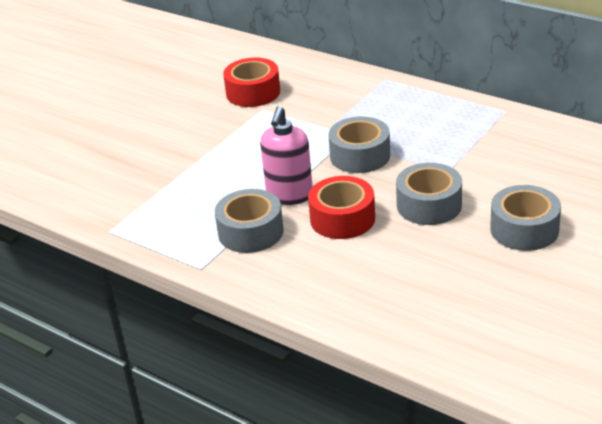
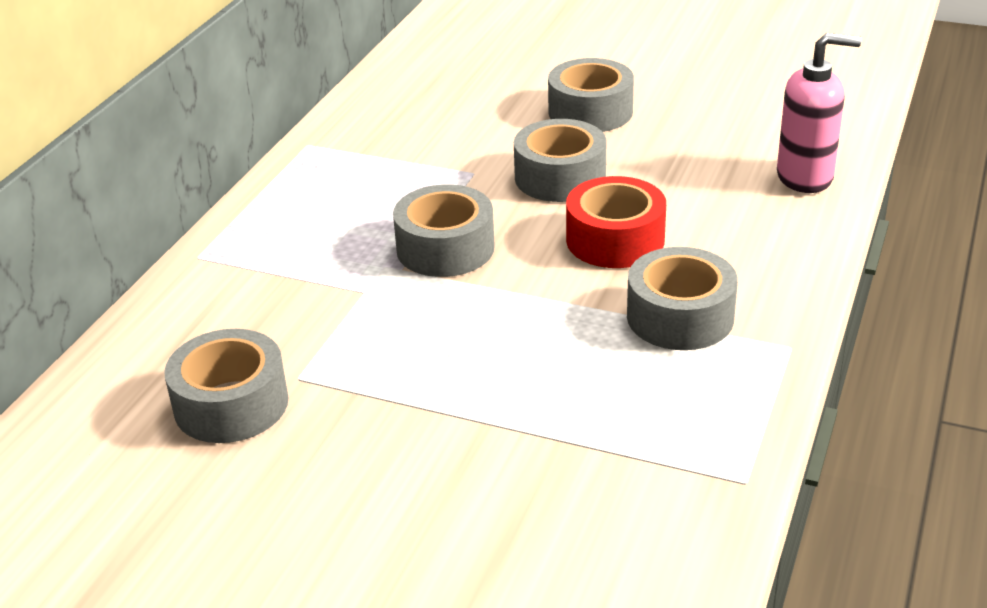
camera: 105 degrees left, 0 degrees up
red tape [223,57,280,107] -> grey tape [164,329,288,443]
pink soap dispenser [260,106,313,205] -> pink soap dispenser moved to [777,33,862,193]

